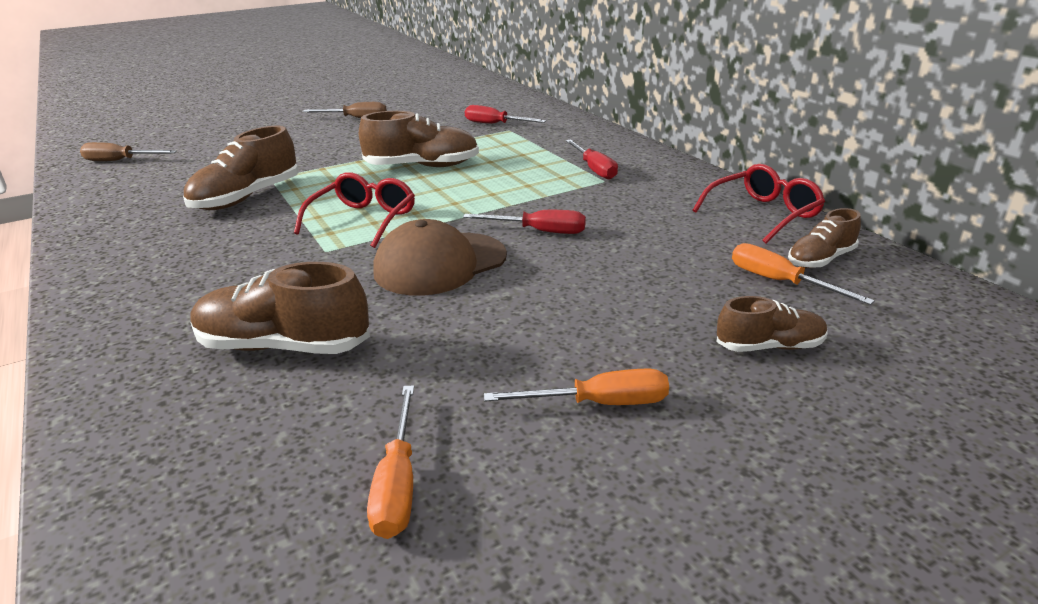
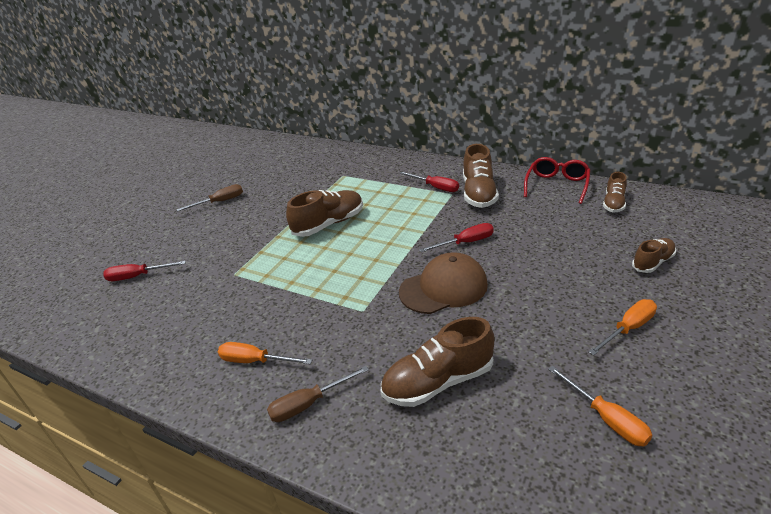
camera: 30 degrees left, 5 degrees up
brown screwdriver [80,142,177,161] -> brown screwdriver moved to [267,366,369,422]
brown shoe [183,126,299,210] -> brown shoe moved to [463,144,499,208]
red glasses [294,172,415,248] -> none
brown cap [373,219,507,296] -> brown cap turned 135 degrees counterclockwise [399,252,488,314]
red screwdriver [465,105,546,123] -> red screwdriver moved to [104,261,186,281]
orange screwdriver [732,243,875,305] -> orange screwdriver moved to [218,342,312,364]

